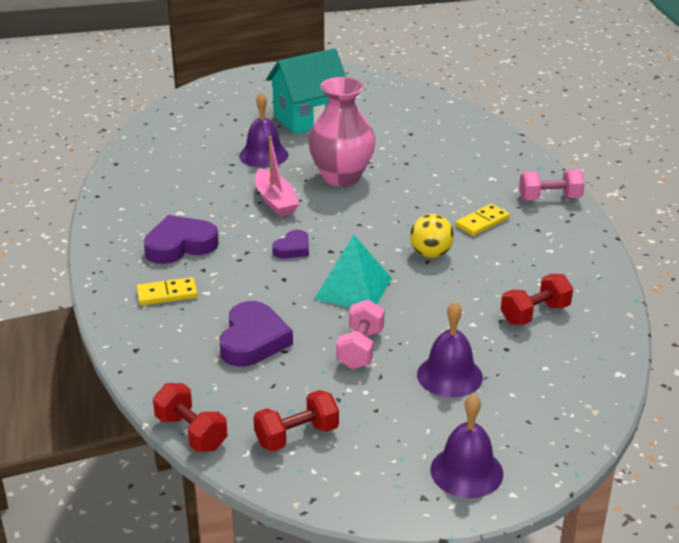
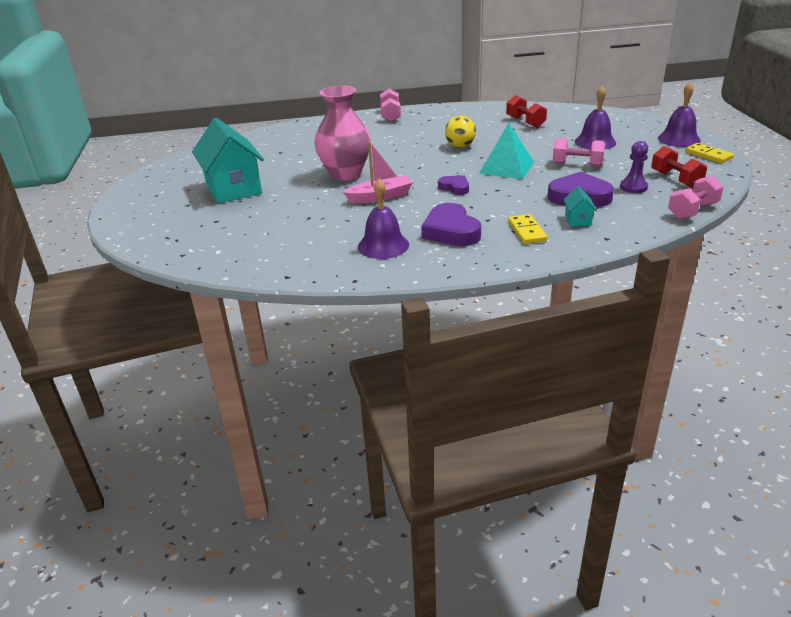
camera: 85 degrees left, 0 degrees up
red dumbbell [153,383,228,452] -> pink dumbbell [668,176,724,219]
purple bell [239,92,289,168] -> purple bell moved to [358,179,409,259]
yellow domino [455,204,510,236] -> yellow domino moved to [685,143,734,164]
none -> turquoise house [563,186,597,226]
none -> purple pawn [620,141,648,193]

